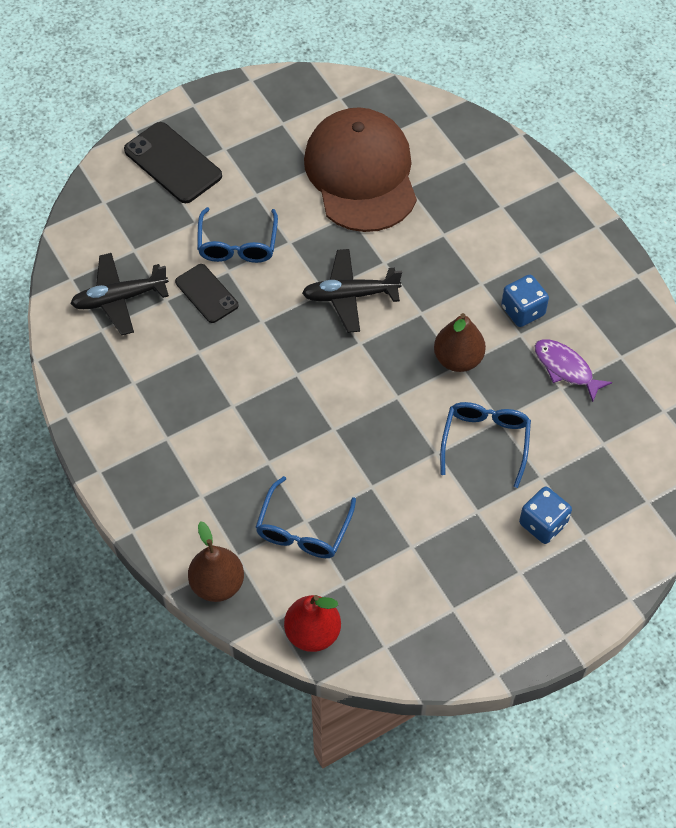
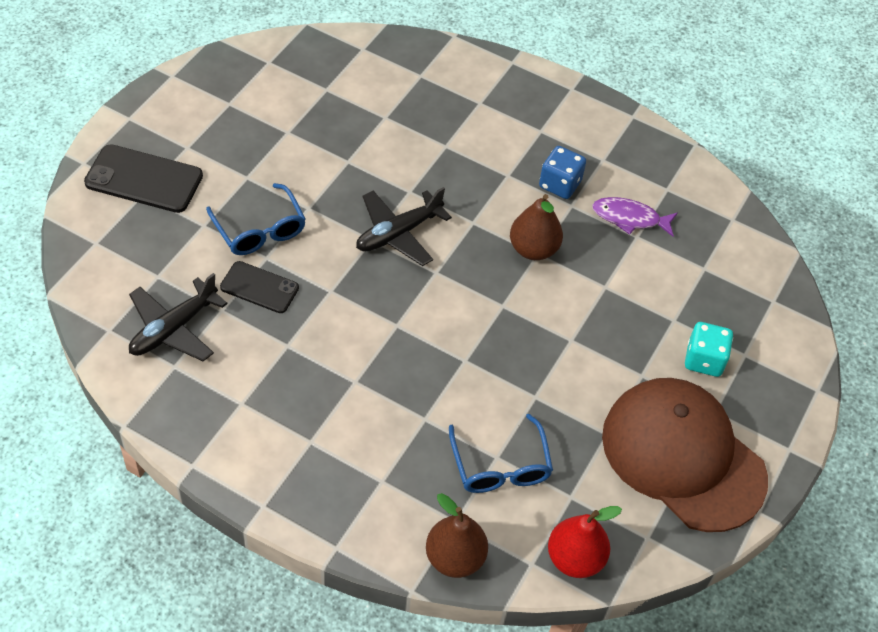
camera: 35 degrees left, 5 degrees down
brown cap [304,107,417,232] -> brown cap moved to [602,378,768,532]
blue glasses [440,402,531,488] -> none
blue dice [519,487,572,544] -> turquoise dice [685,322,733,377]

